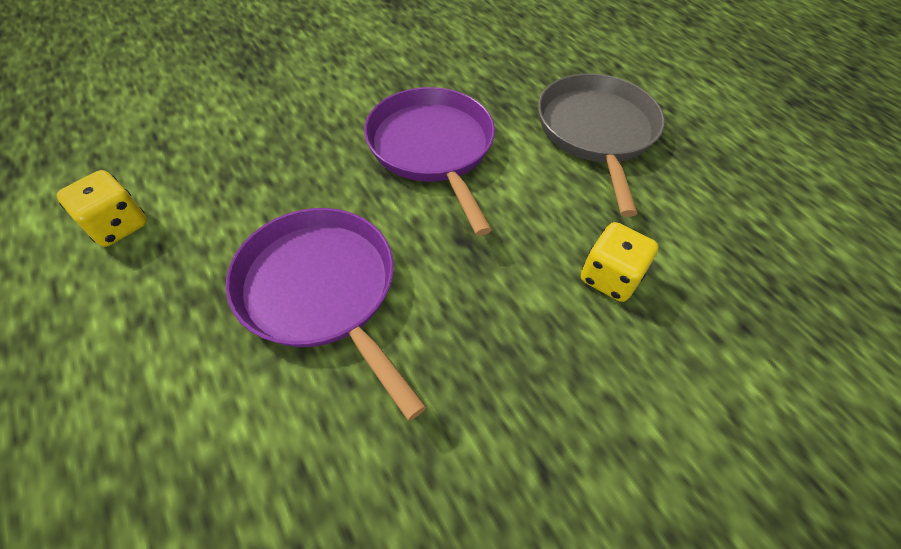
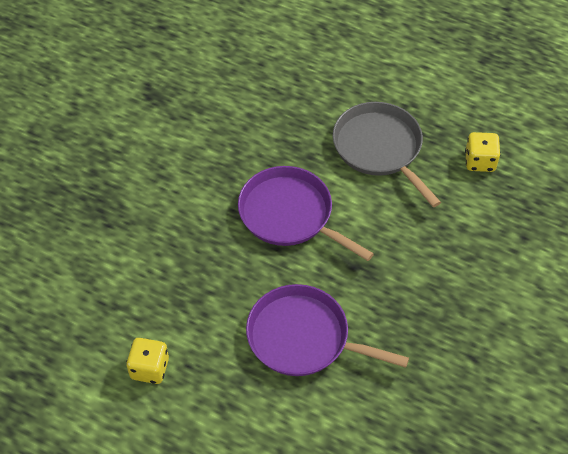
camera: 30 degrees left, 0 degrees up
yellow dice [581,222,658,302] -> yellow dice moved to [465,132,501,172]

